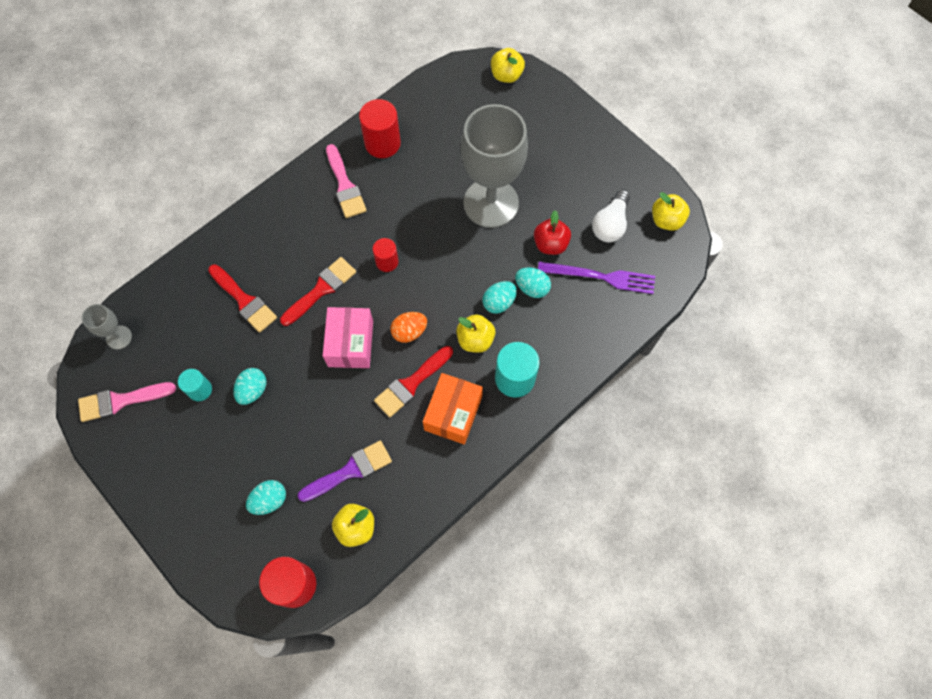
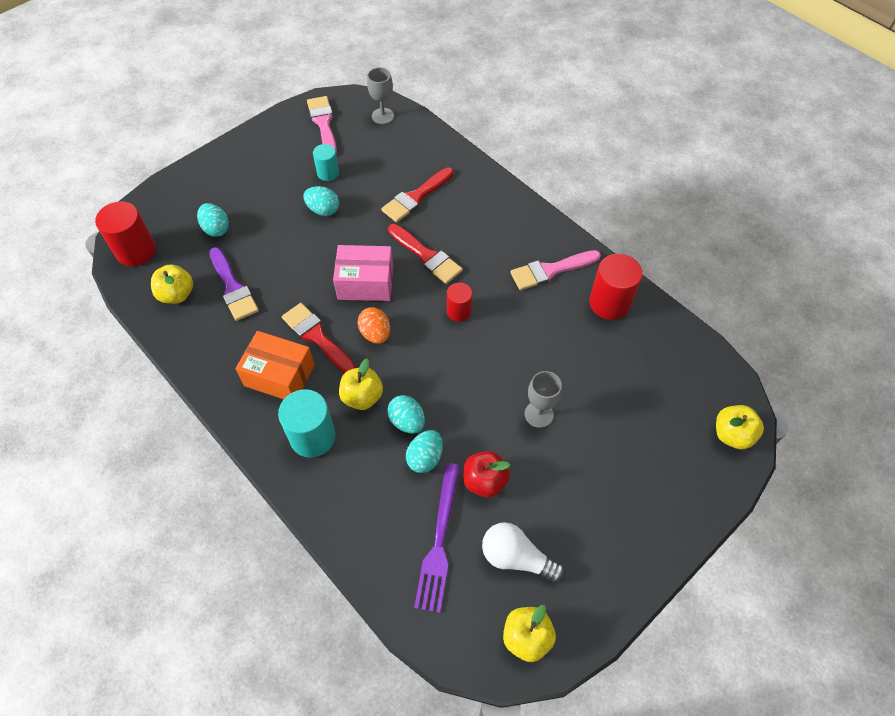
camera: 90 degrees right, 10 degrees down
grey goblet [461,104,528,228] -> grey goblet [525,371,562,428], size x0.43

